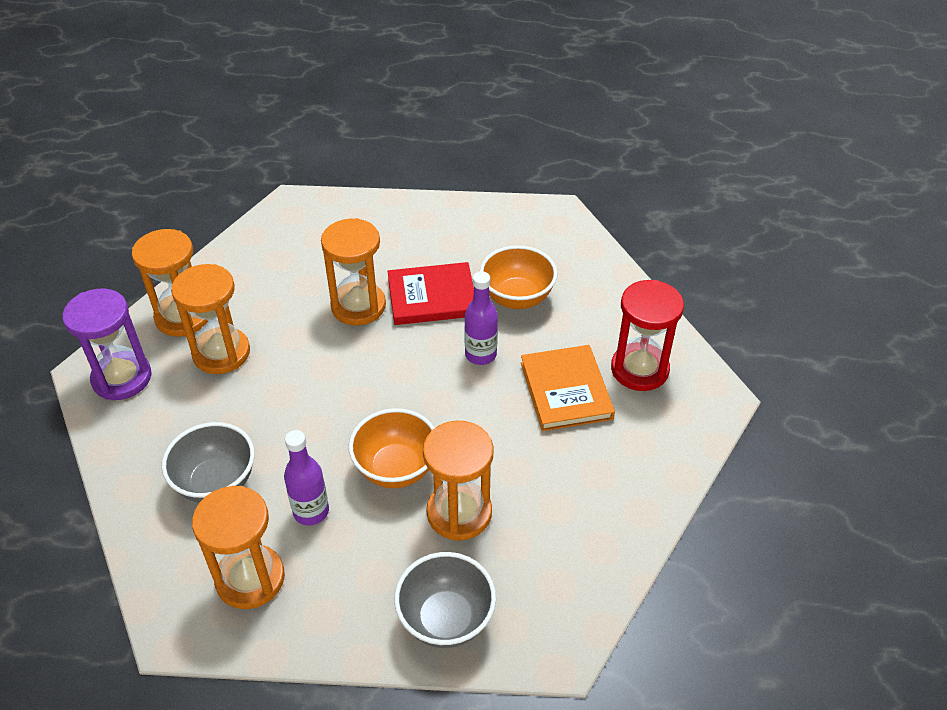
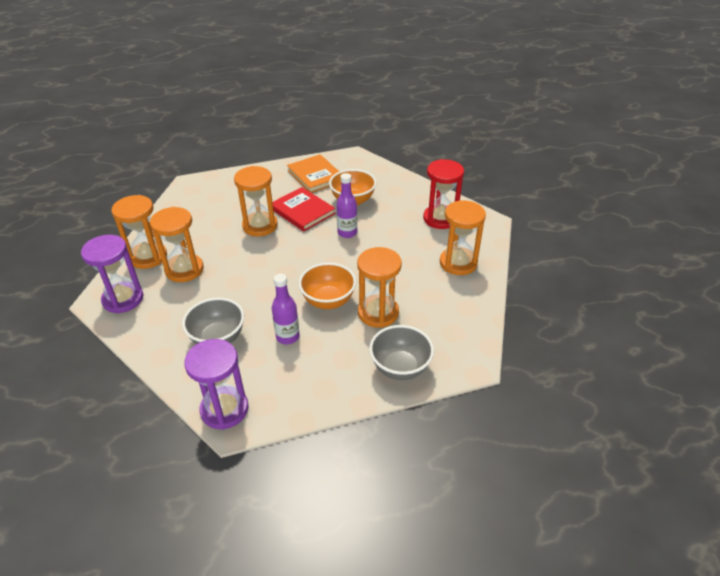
camera: 20 degrees left, 5 degrees down
orange hourglass [192,486,285,609] -> orange hourglass moved to [440,200,486,275]
red book [388,262,474,325] -> red book turned 75 degrees clockwise [272,187,336,232]
orange book [521,345,615,431] -> orange book moved to [287,154,339,193]
none -> purple hourglass [184,339,249,430]

